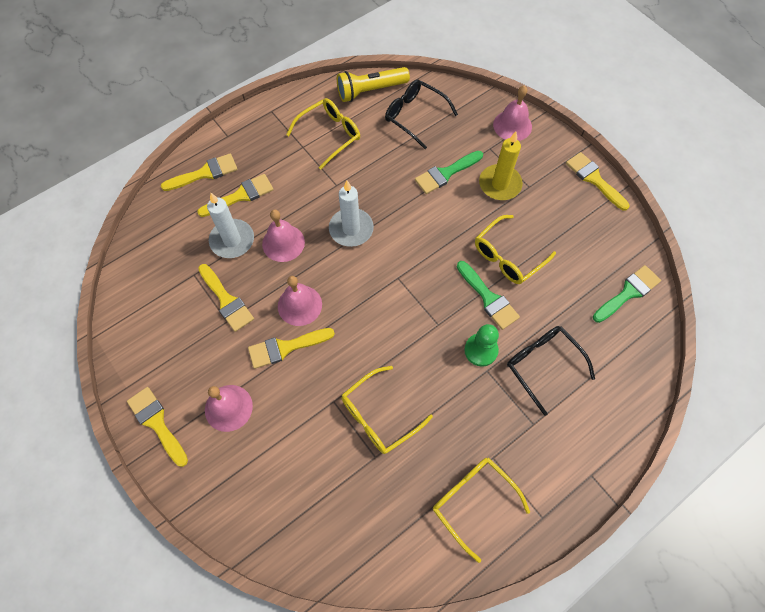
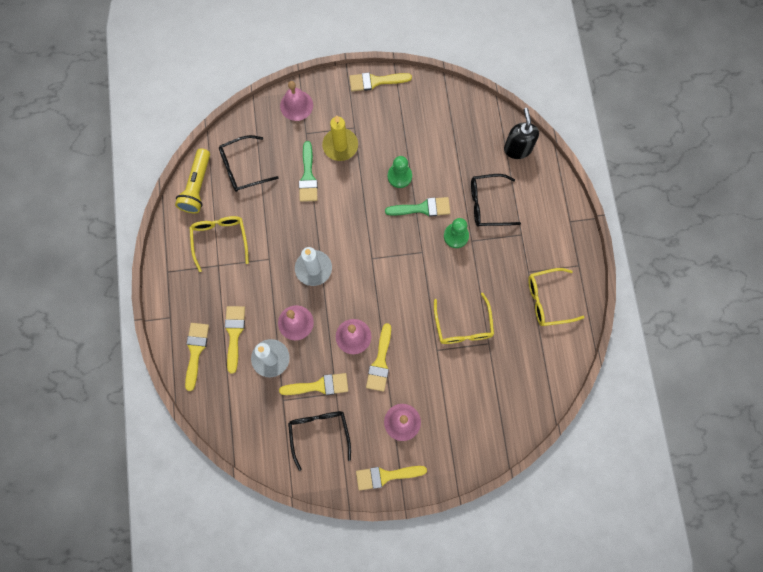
camera: 60 degrees left, 10 degrees up
yellow glasses [475,215,556,284] -> green pawn [388,156,412,188]
green brush [593,265,661,323] -> none
none -> black glasses [288,411,351,471]
none -> black soap dispenser [504,108,539,159]

